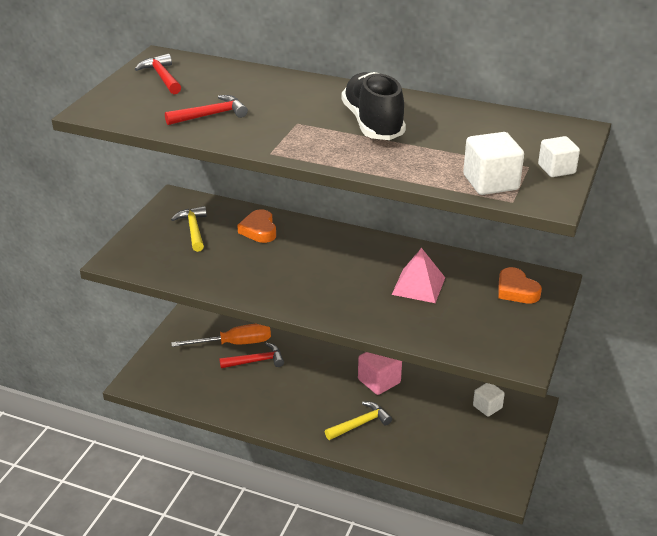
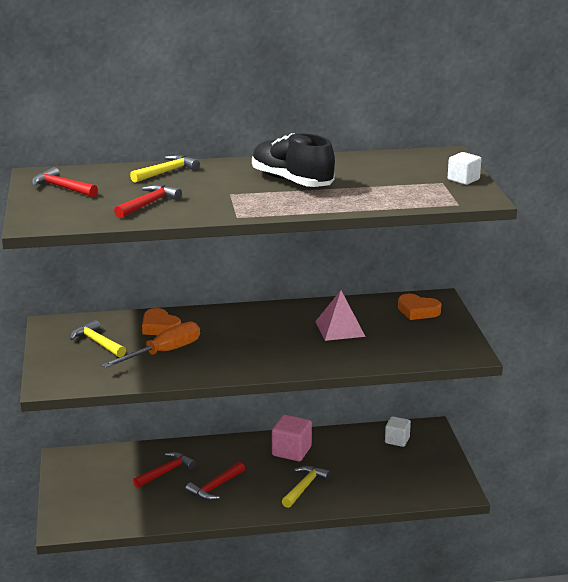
camera: 30 degrees left, 10 degrees down
orange screwdriver [171,324,271,347] -> orange screwdriver moved to [101,322,200,368]
white cube [463,132,524,195] -> none
none -> yellow hammer [130,155,200,183]
none -> red hammer [185,462,245,501]

